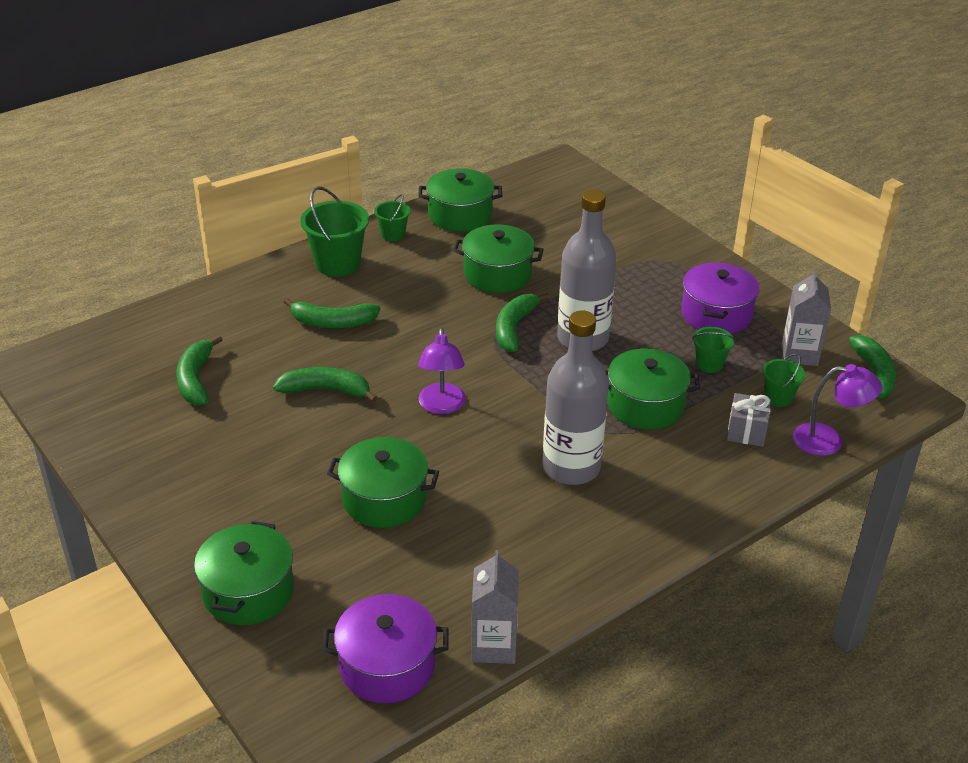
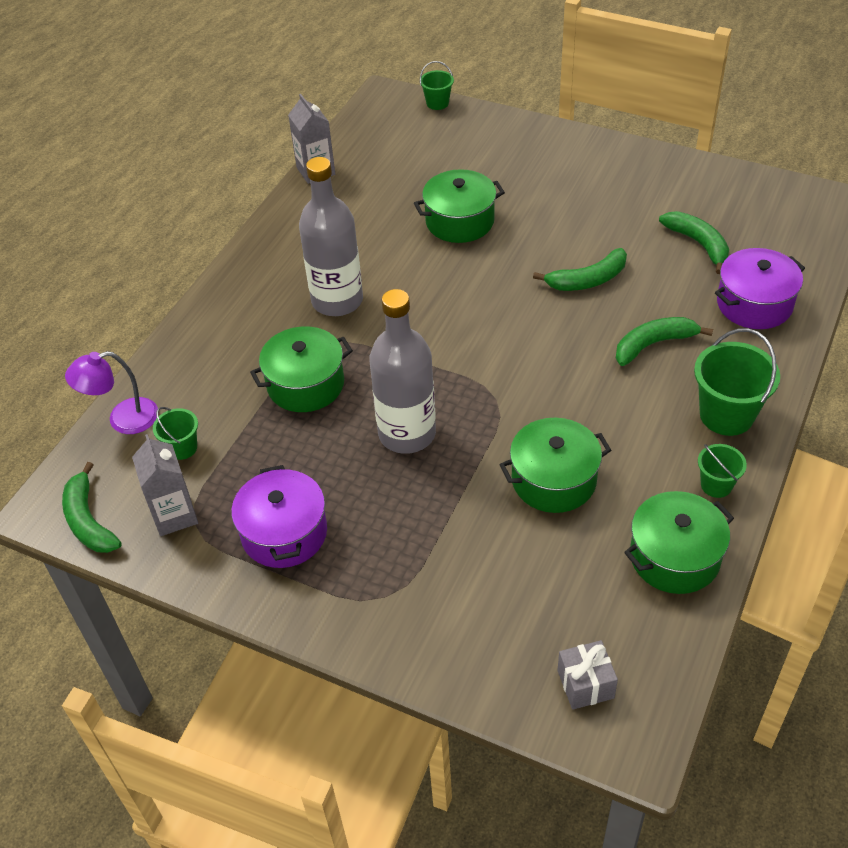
camera: 155 degrees right, 10 degrees up
green pot [194,521,294,625] -> none
purple pot [322,594,449,703] -> purple pot moved to [715,248,805,329]
purple lamp [418,328,466,414] -> none
green banana [496,293,550,352] -> none
green bucket [692,327,735,373] -> green bucket moved to [420,61,454,110]
grey gift [727,393,771,447] -> grey gift moved to [557,640,618,710]

